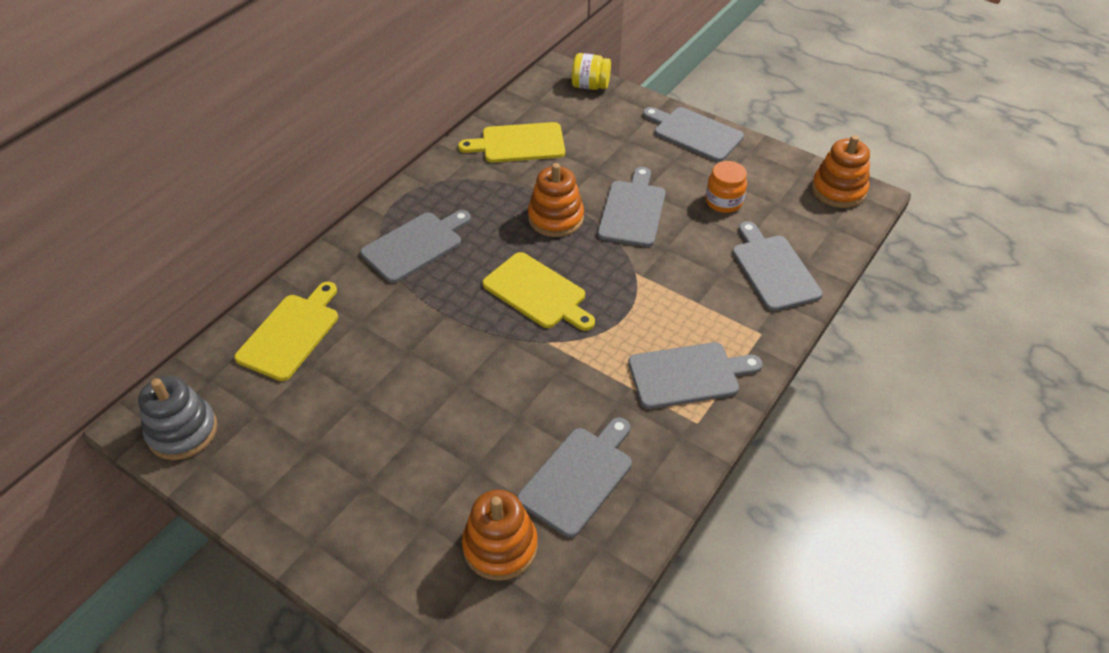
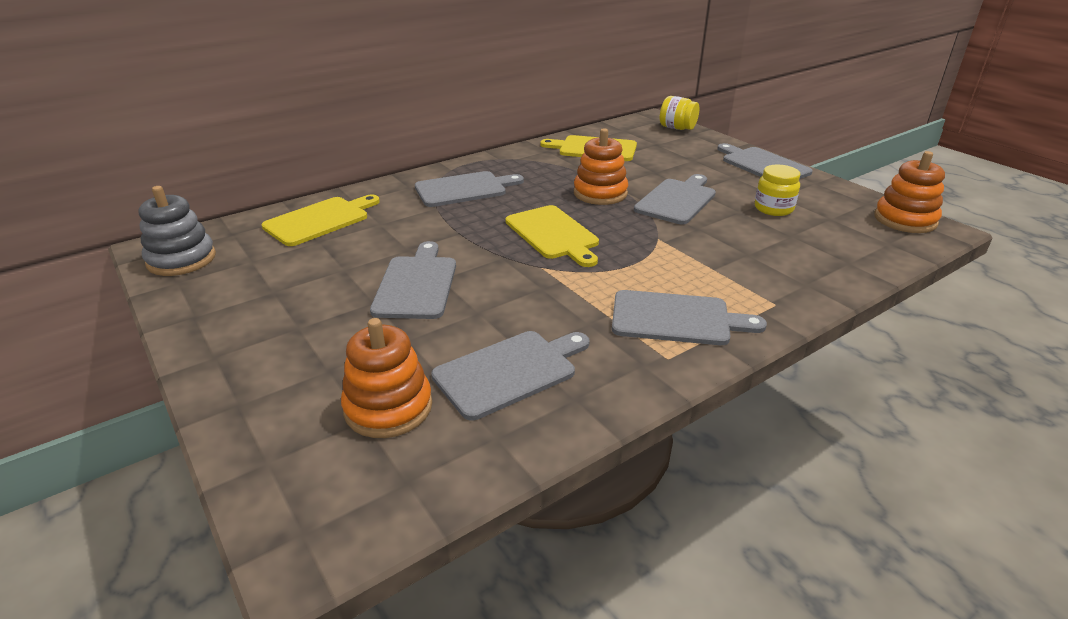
camera: 20 degrees right, 15 degrees down
orange jar [706,161,747,213] -> yellow jar [755,165,800,216]
grey cutting board [732,221,823,311] -> grey cutting board moved to [370,241,456,319]

